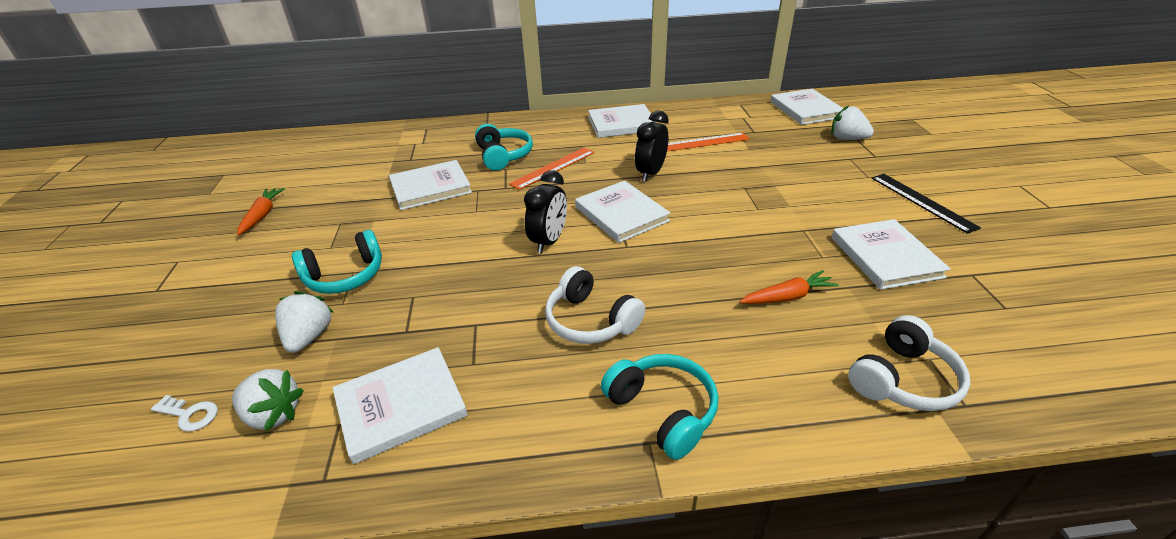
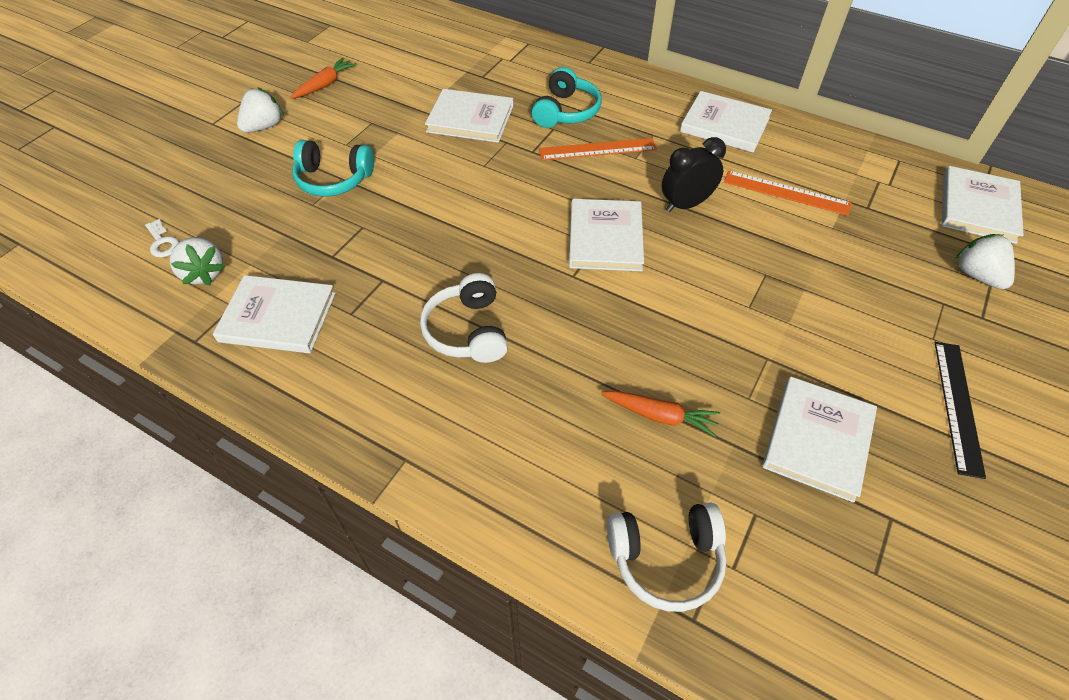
camera: 35 degrees right, 15 degrees up
white strawberry [275,291,334,353] -> white strawberry moved to [237,87,284,133]
black clock [524,170,567,253] -> none
turquoise headphones [601,354,718,460] -> none

